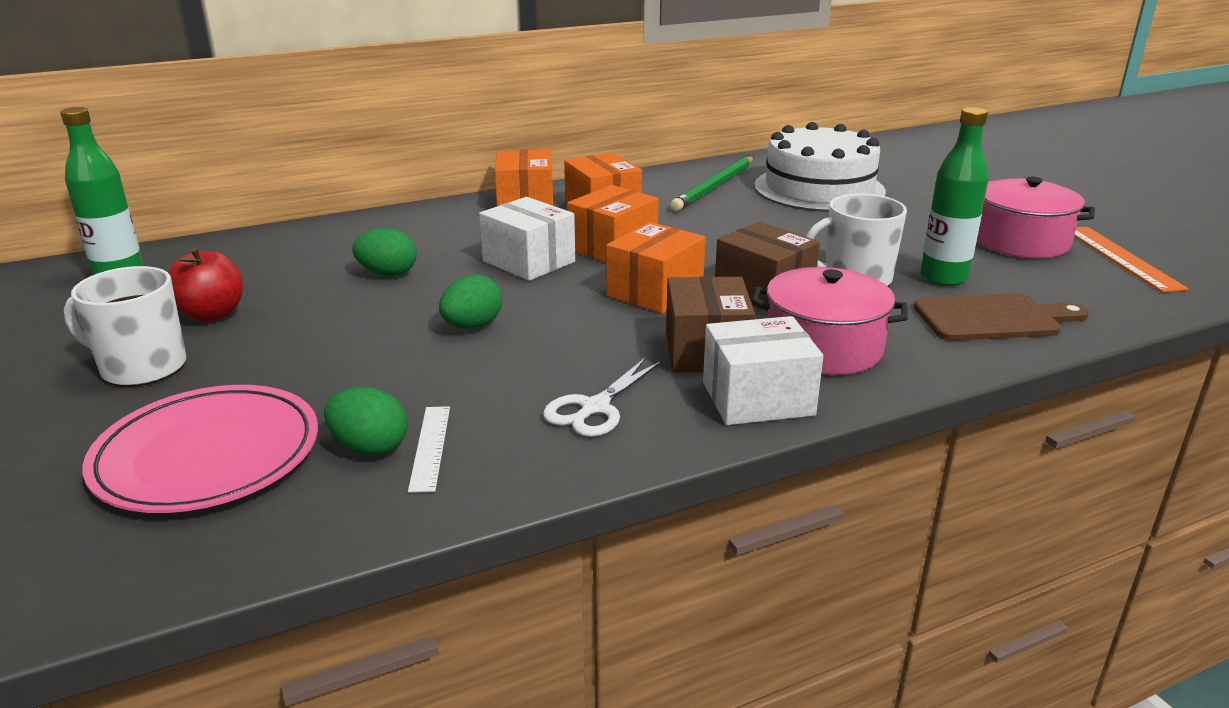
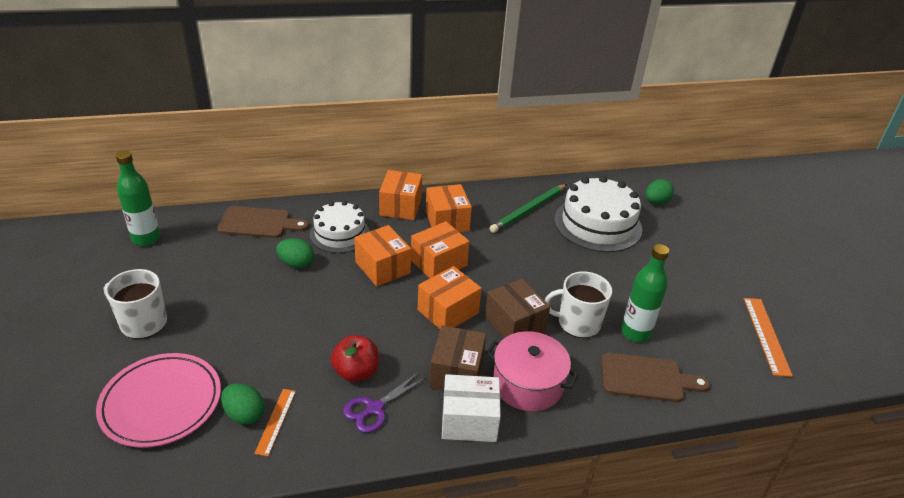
camera: 10 degrees right, 10 degrees up
red apple [168,247,243,322] -> red apple moved to [331,335,379,382]
white ruler [408,406,450,493] -> orange ruler [254,389,296,456]
green egg [439,275,502,329] -> green egg moved to [645,179,674,204]
white box [479,197,575,281] -> orange box [354,225,411,286]
white scissors [543,357,662,437] -> purple scissors [343,372,426,433]
pink pot [977,177,1095,258] -> none
none -> brown cutting board [217,206,309,238]
none -> white cake [310,201,370,253]

